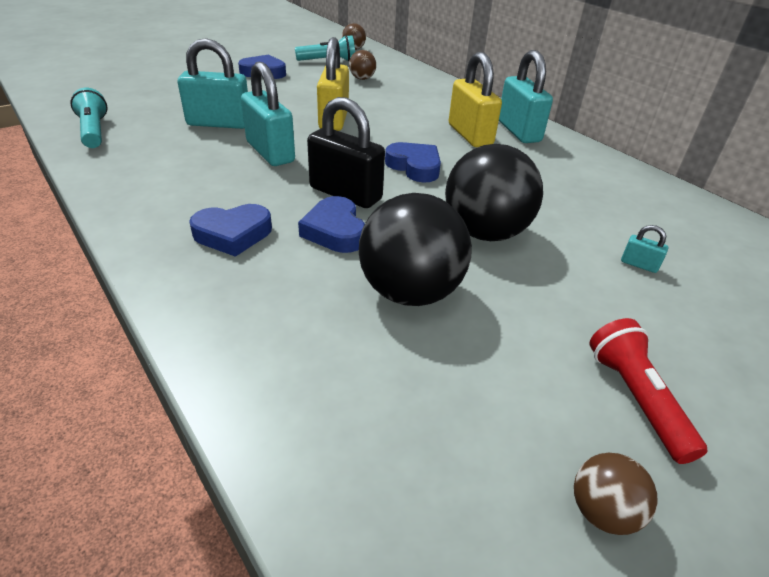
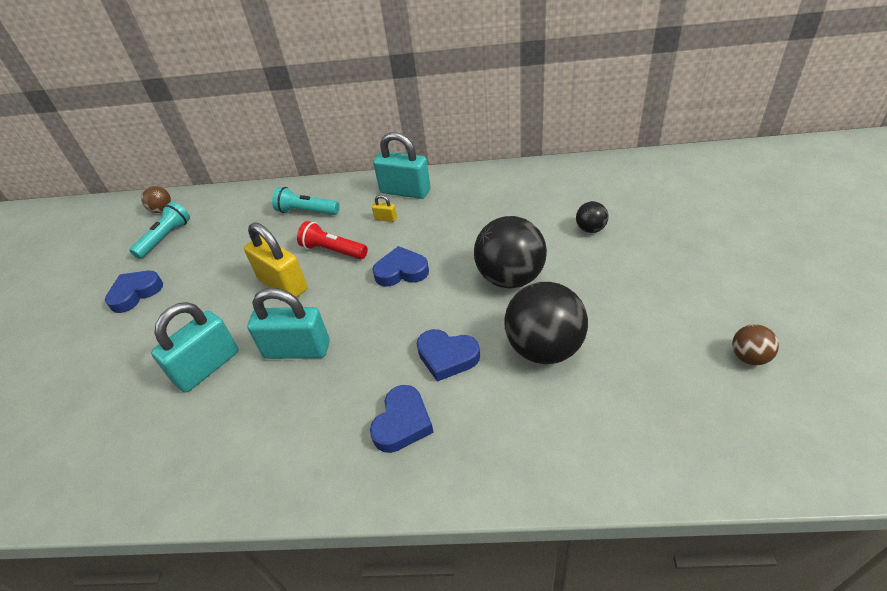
camera: 45 degrees left, 5 degrees up
turquoise flashlight [70,88,108,148] -> turquoise flashlight moved to [272,187,339,215]
black padlock [307,97,385,208] -> none
brown ball [349,50,376,80] -> none
yellow padlock [449,52,502,147] -> yellow padlock [372,195,397,222], size x0.42
red flashlight [590,318,707,464] -> red flashlight moved to [297,221,368,259]
turquoise padlock [621,225,668,273] -> black ball [576,201,609,233]

